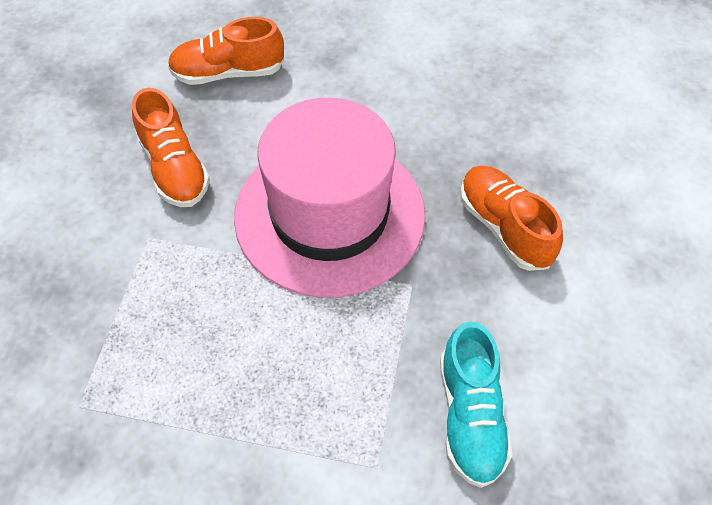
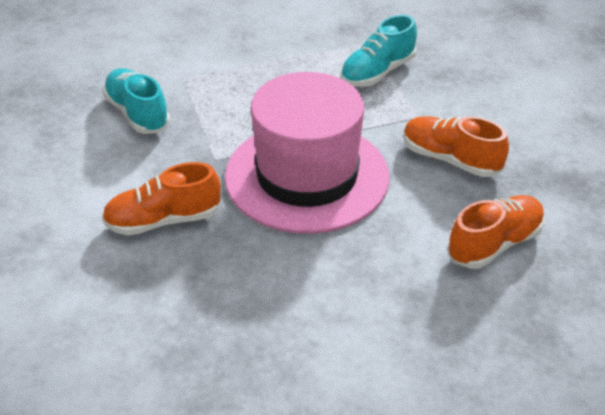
camera: 150 degrees right, 15 degrees down
orange shoe [460,166,563,271] -> orange shoe turned 135 degrees clockwise [102,162,221,236]
none -> turquoise shoe [341,15,417,87]

